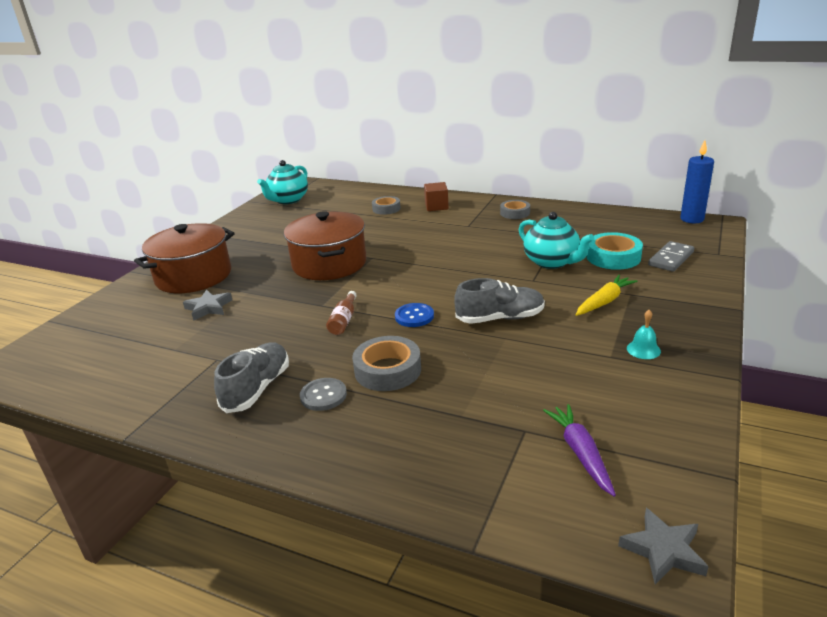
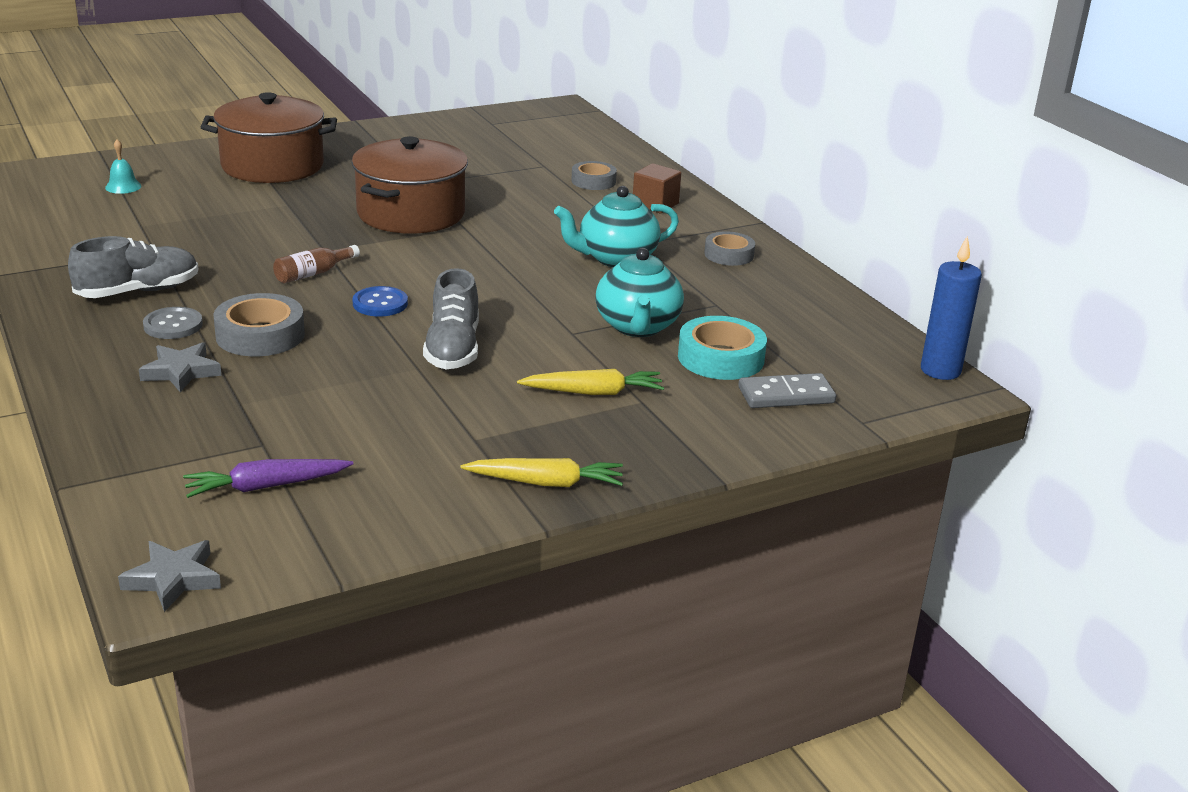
camera: 35 degrees right, 0 degrees up
grey star [183,290,232,321] -> grey star moved to [139,342,222,392]
turquoise teapot [257,160,308,204] -> turquoise teapot moved to [554,186,679,267]
grey shoe [454,278,545,324] -> grey shoe turned 60 degrees clockwise [423,268,479,369]
purple carrot [543,404,616,497] -> purple carrot turned 135 degrees counterclockwise [183,459,354,498]
turquoise bell [627,310,661,359] -> turquoise bell moved to [105,139,141,194]
none -> yellow carrot [460,458,623,487]

